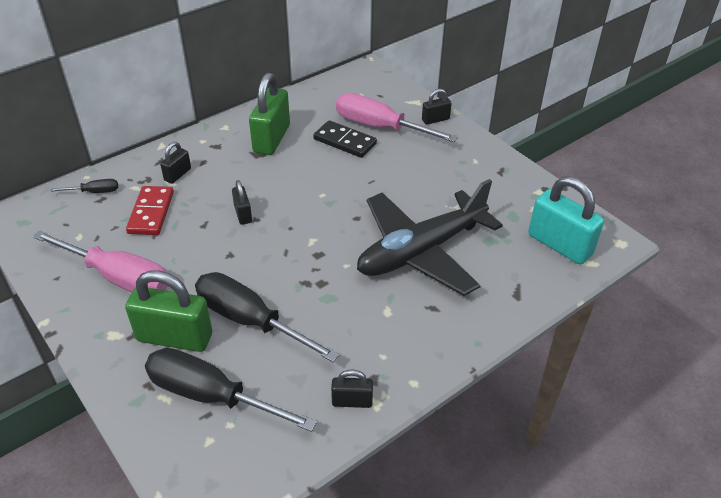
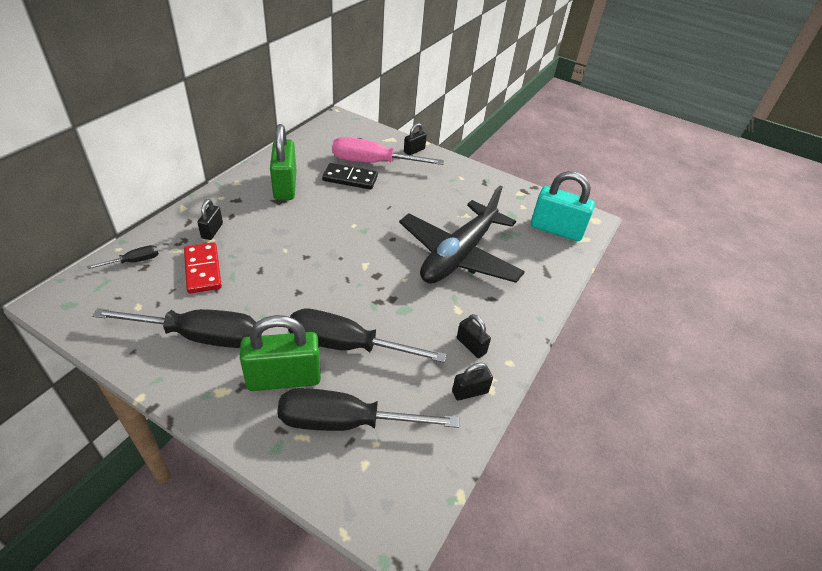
camera: 25 degrees left, 0 degrees up
pink screwdriver [33,230,168,292] -> black screwdriver [92,308,256,348]
black padlock [232,180,252,225] -> black padlock moved to [457,314,491,358]

